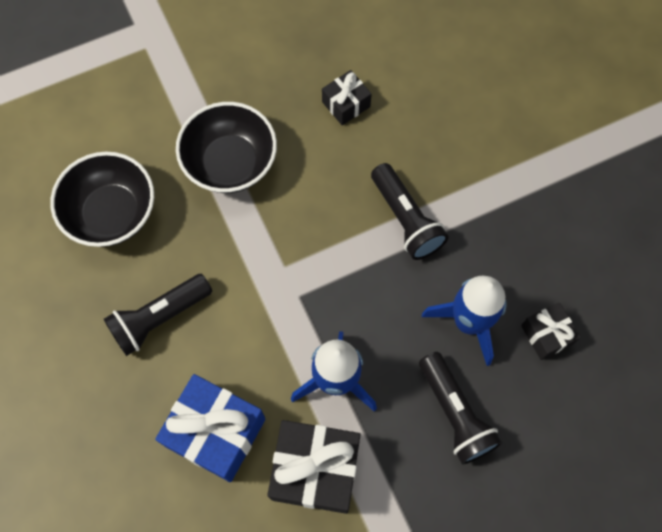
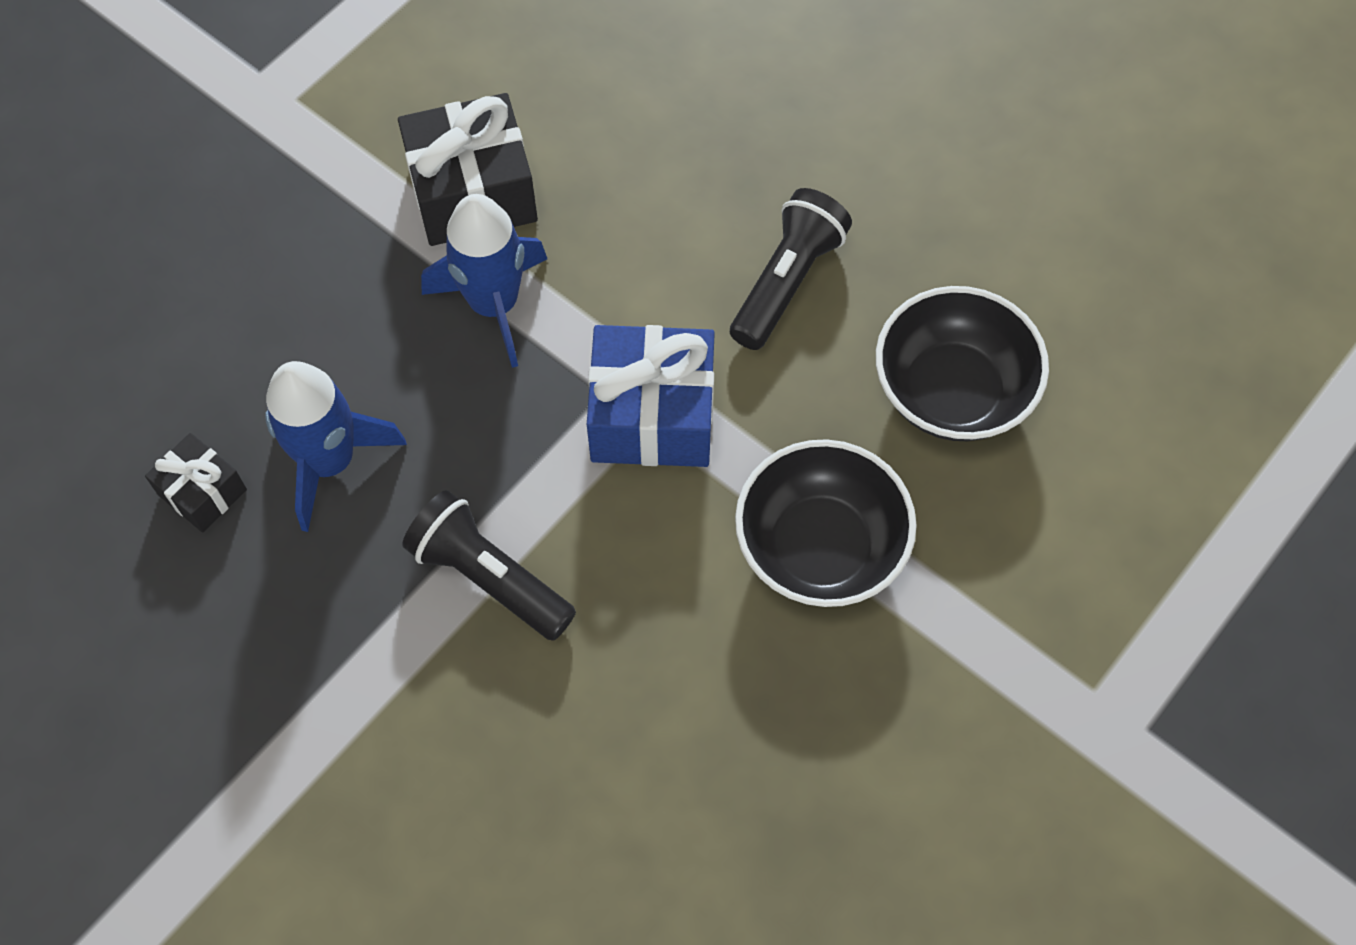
camera: 155 degrees right, 5 degrees down
blue gift [155,374,265,482] -> blue gift moved to [587,325,715,467]
black gift [322,70,372,125] -> none
black flashlight [419,352,503,465] -> none

